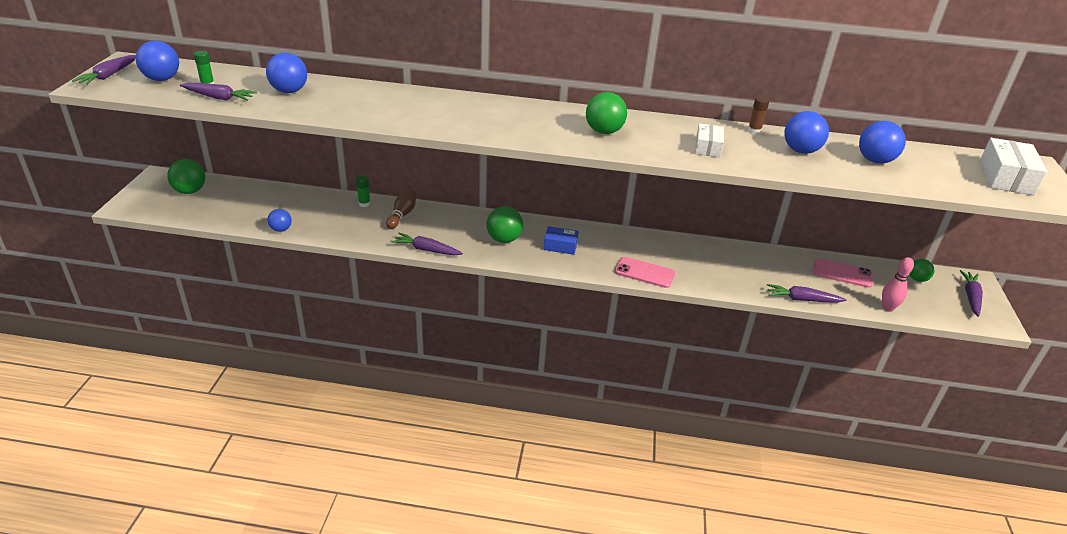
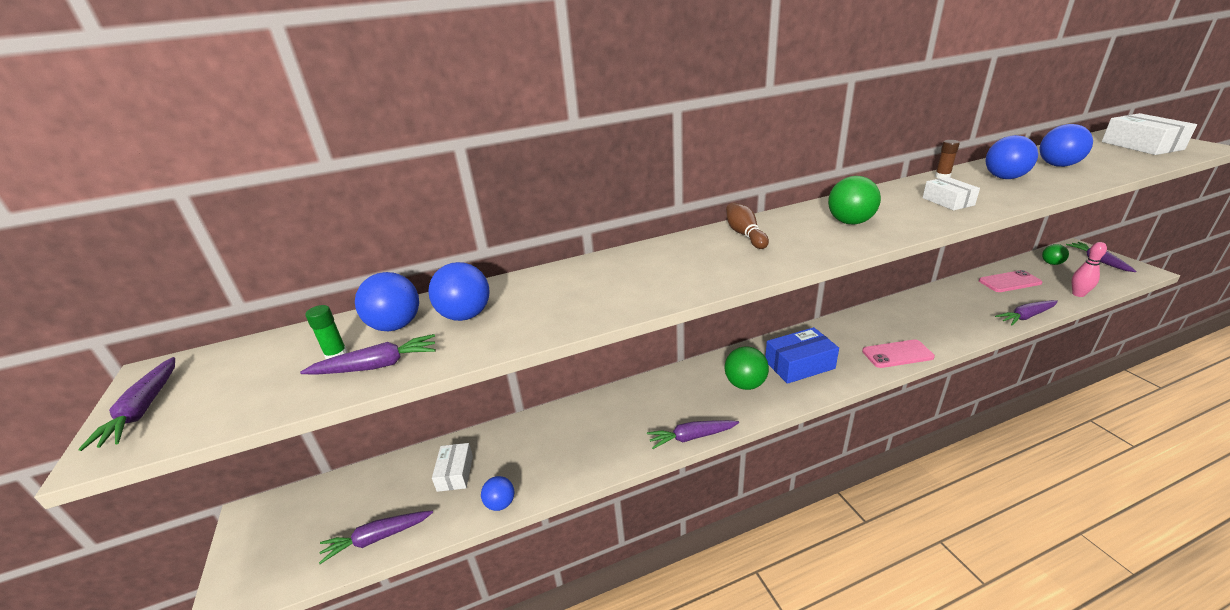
camera: 25 degrees left, 5 degrees down
blue ball [136,41,179,81] -> blue ball moved to [355,272,419,331]
green ball [167,159,205,194] -> none
green glue stick [356,175,370,207] -> none
brown bowling pin [386,189,416,229] -> brown bowling pin moved to [726,202,769,249]
blue box [543,226,579,255] -> blue box [765,327,839,384], size x1.59
none -> purple carrot [319,511,433,564]
none -> white box [432,443,473,492]

